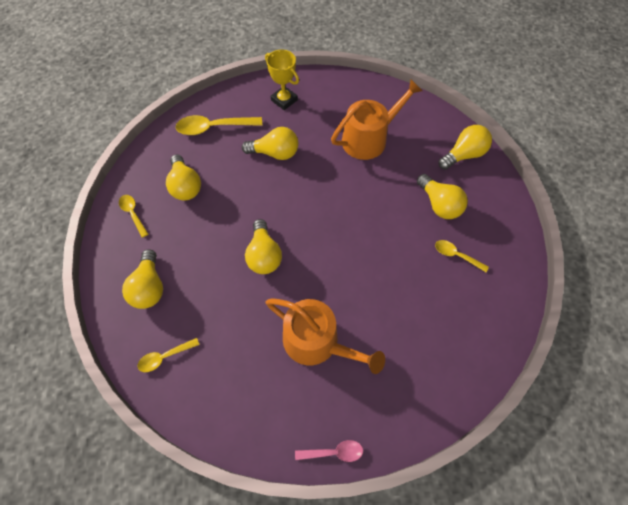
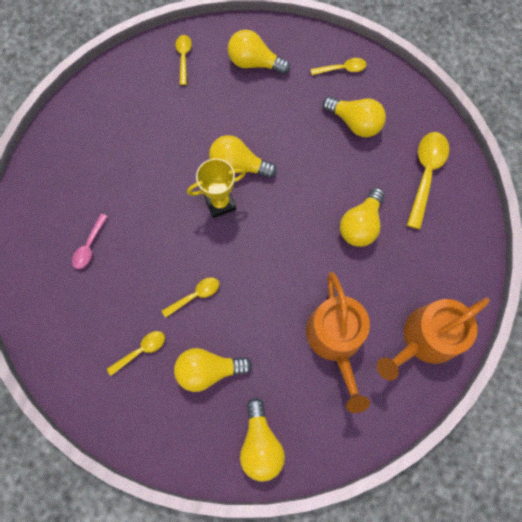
camera: 115 degrees right, 10 degrees up
yellow light bulb [166,154,201,200] -> yellow light bulb turned 150 degrees counterclockwise [323,96,386,137]
yellow trophy [265,50,299,110] -> yellow trophy moved to [187,159,246,218]
orange watering can [266,298,385,374] -> orange watering can moved to [377,297,490,381]
pink spoon [295,440,363,462] -> pink spoon moved to [72,214,108,269]
none -> yellow spoon [162,277,219,318]

